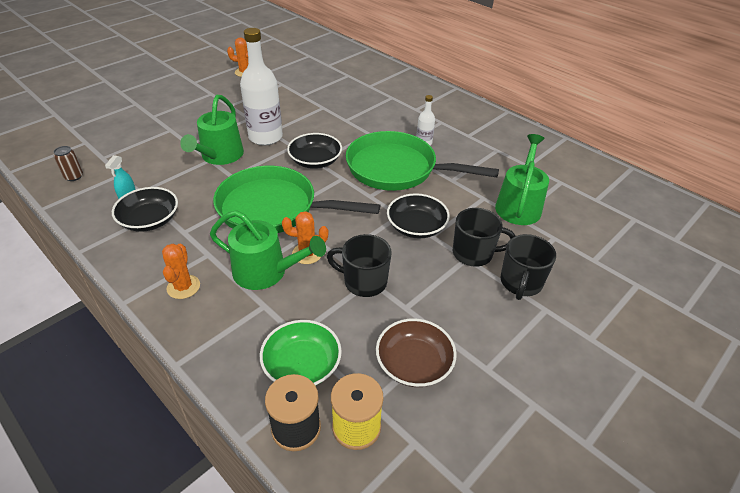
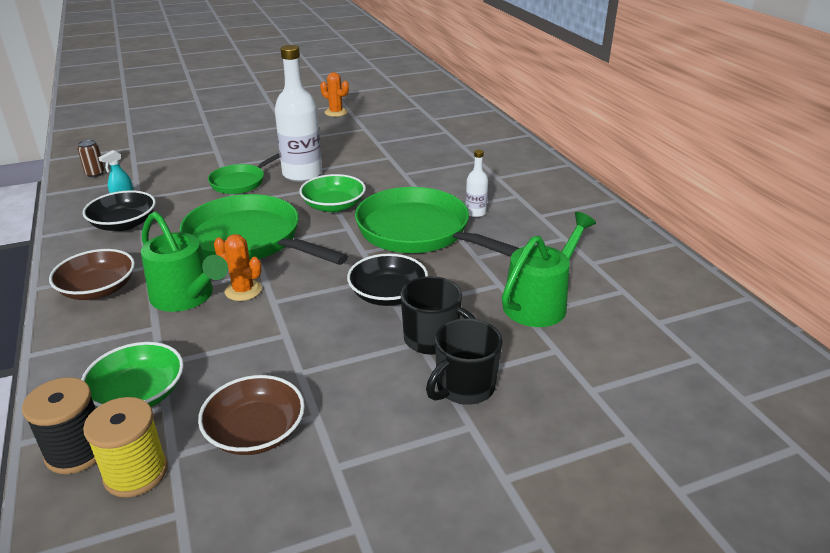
camera: 25 degrees right, 10 degrees down
orange cactus [162,244,200,299] -> brown bowl [49,249,135,300]
green watering can [180,95,244,165] -> green pan [208,153,280,194]
black bowl [287,133,342,169] -> green bowl [299,174,366,212]
black mug [327,234,392,297] -> none

